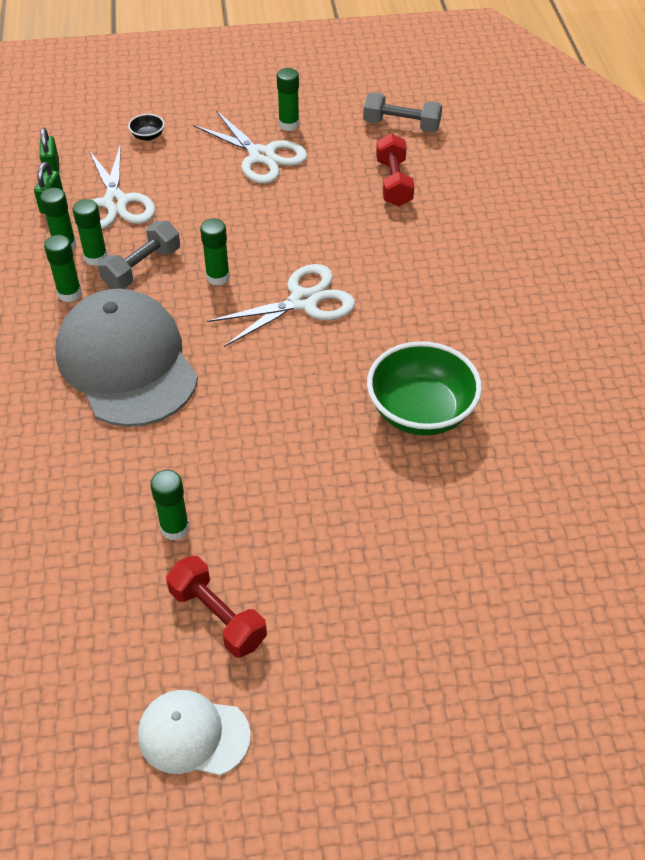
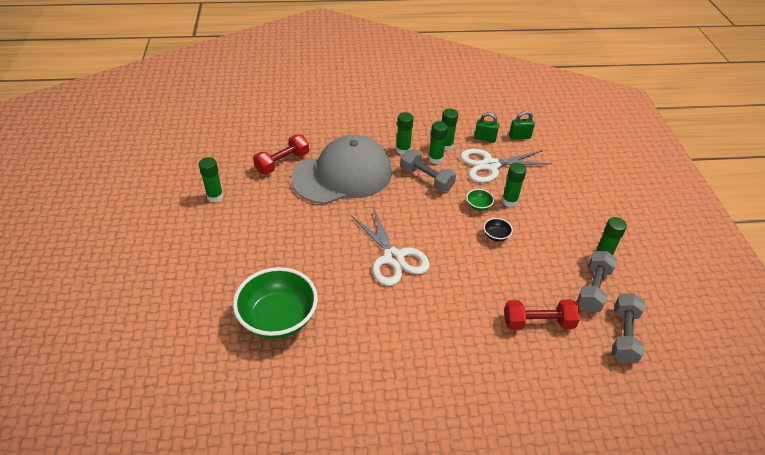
camera: 90 degrees right, 5 degrees down
black bowl [128,114,165,141] -> black bowl moved to [484,218,513,241]
white cap [138,690,251,775] -> none
red dumbbell [166,556,267,658] -> red dumbbell moved to [253,134,309,174]
white scissors [193,110,307,184] -> none
green glue stick [200,218,230,286] -> green glue stick moved to [502,163,527,207]
none -> green bowl [466,189,494,211]
none -> grey dumbbell [577,251,617,312]

